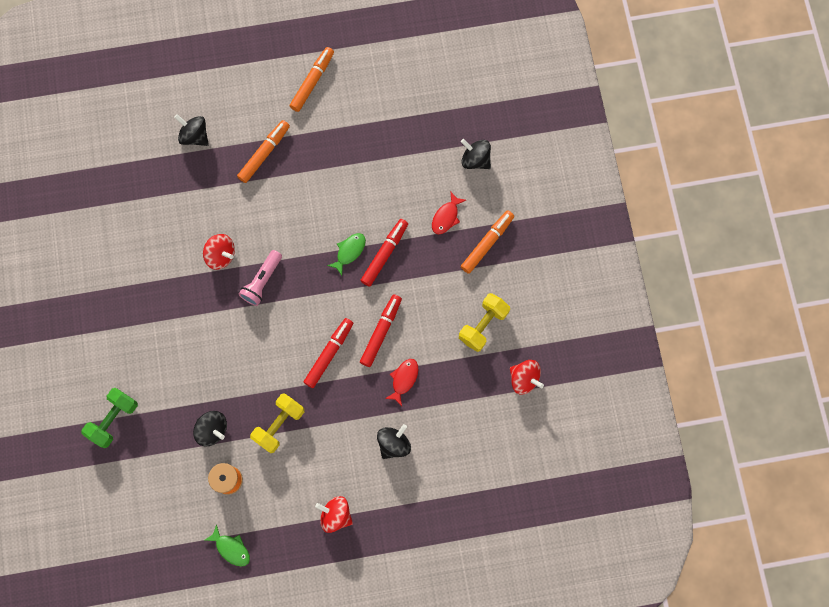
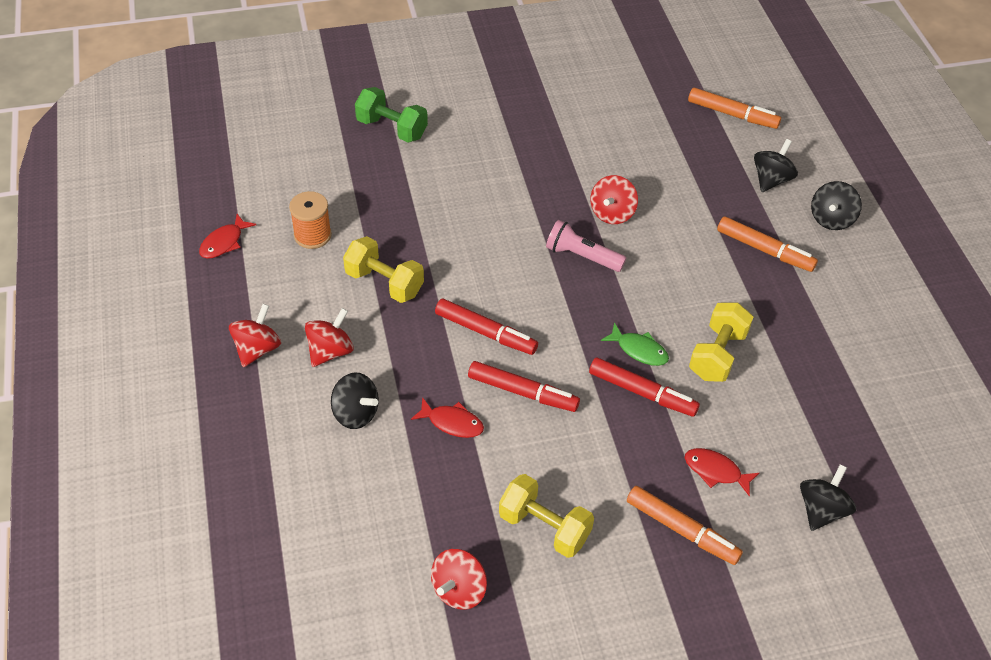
camera: 85 degrees right, 25 degrees down
black spinning top [193,411,227,447] -> black spinning top moved to [811,181,862,230]
green fish [205,524,250,566] -> red fish [199,214,256,259]
orange marker [290,47,334,112] -> orange marker moved to [688,88,781,129]
none -> red spinning top [305,308,354,367]
none -> yellow dumbbell [689,302,753,382]

